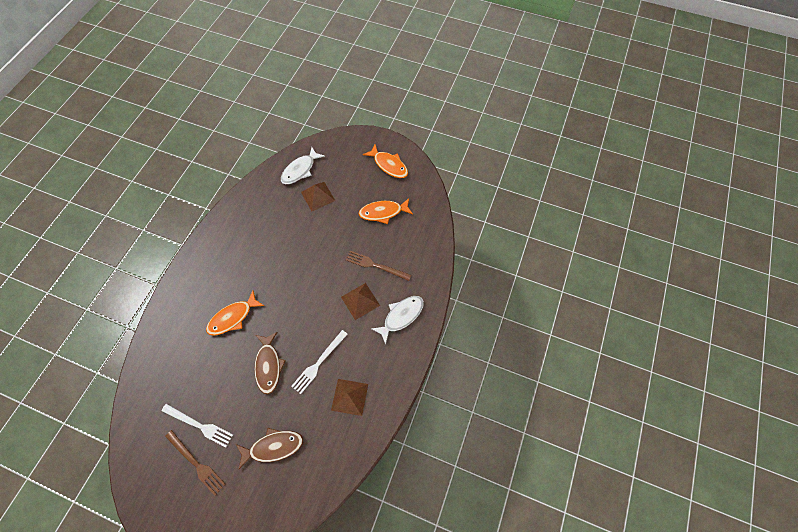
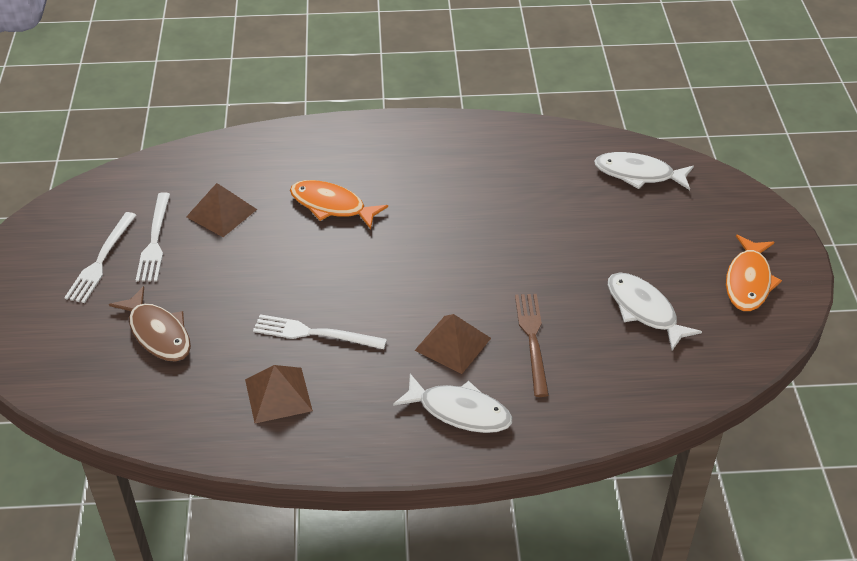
camera: 65 degrees right, 20 degrees down
brown fork [165,430,226,496] -> white fork [64,212,136,303]
brown fish [254,332,286,394] -> none
brown pyramid [301,182,335,211] -> brown pyramid moved to [186,183,257,237]
orange fish [359,198,413,224] -> white fish [608,272,702,351]

